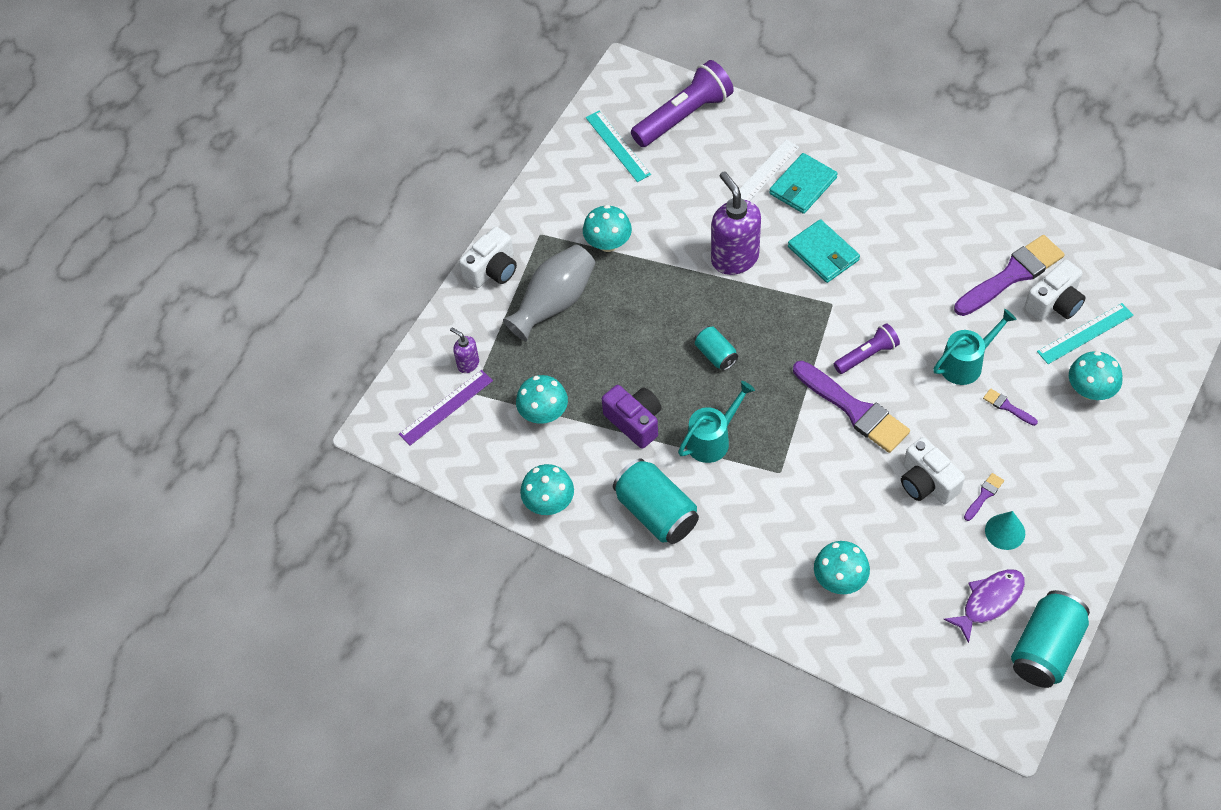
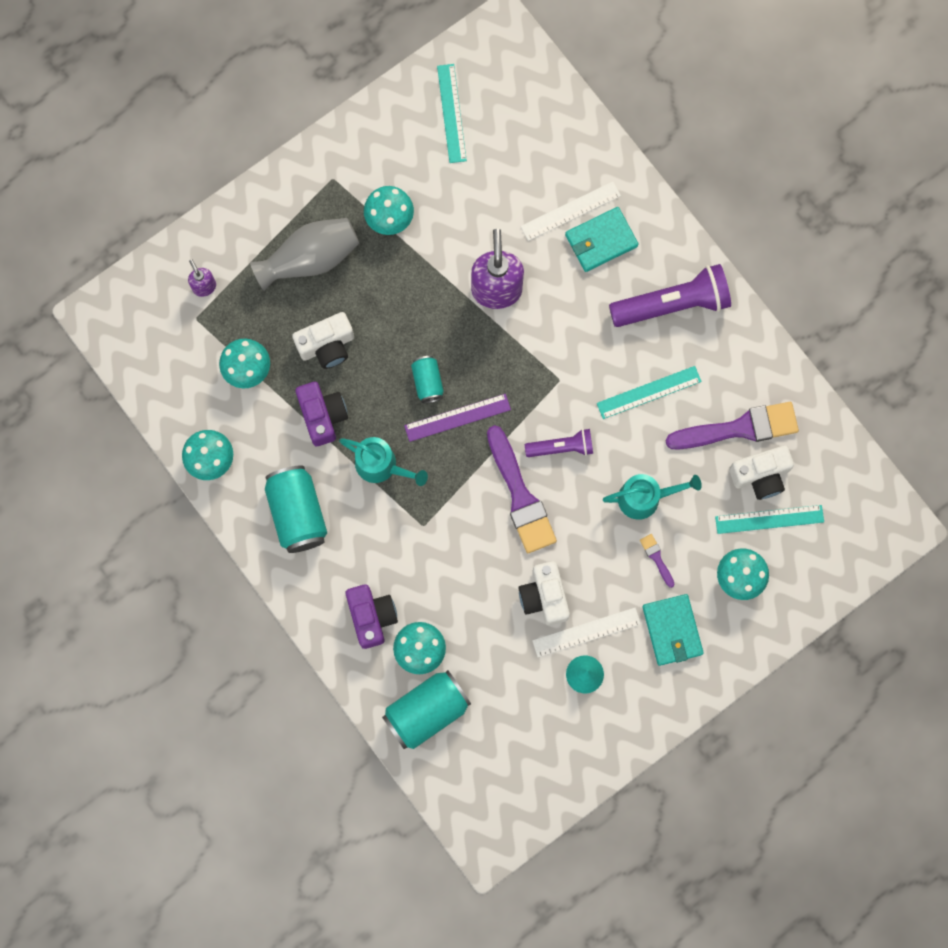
camera: 20 degrees right, 20 degrees up
purple ruler [399,370,493,445] -> purple ruler moved to [404,394,511,442]
white camera [459,227,517,288] -> white camera moved to [292,312,354,369]
purple flashlight [631,60,734,147] -> purple flashlight moved to [609,264,731,327]
turquoise watering can [678,381,755,463] -> turquoise watering can turned 45 degrees clockwise [339,437,428,486]
turquoise wallet [788,219,860,283] -> turquoise wallet moved to [642,594,704,666]
purple fish [943,569,1025,643] -> none
purple brush [964,473,1004,521] -> white ruler [532,608,641,657]
turquoise can [1011,590,1090,688] -> turquoise can moved to [382,670,471,749]
none -> purple camera [346,584,398,649]
none -> turquoise ruler [597,366,702,419]

